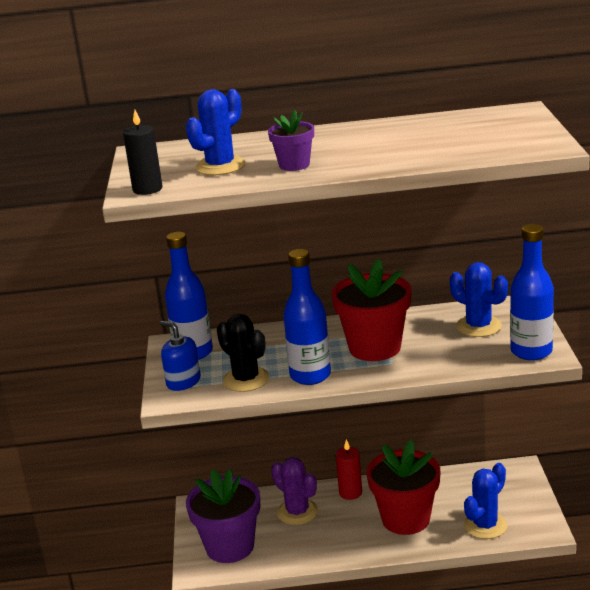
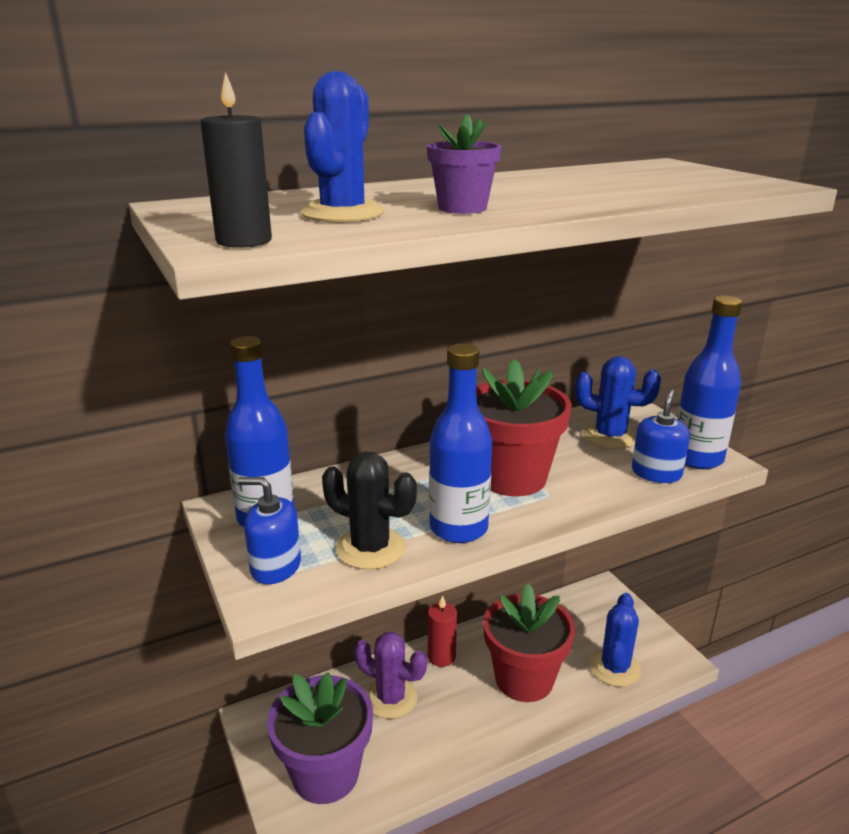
camera: 25 degrees left, 0 degrees up
none -> blue soap dispenser [632,390,690,483]

